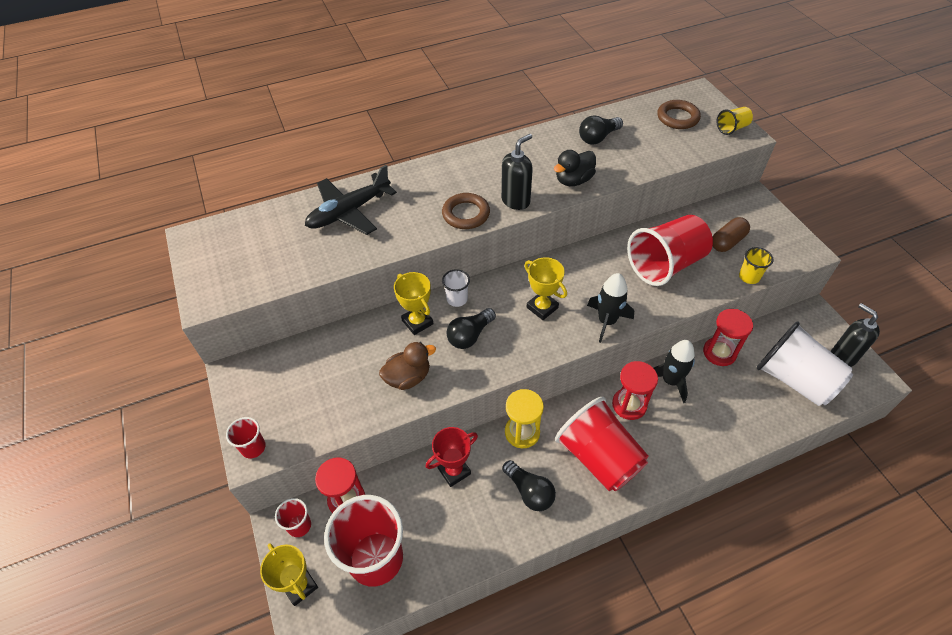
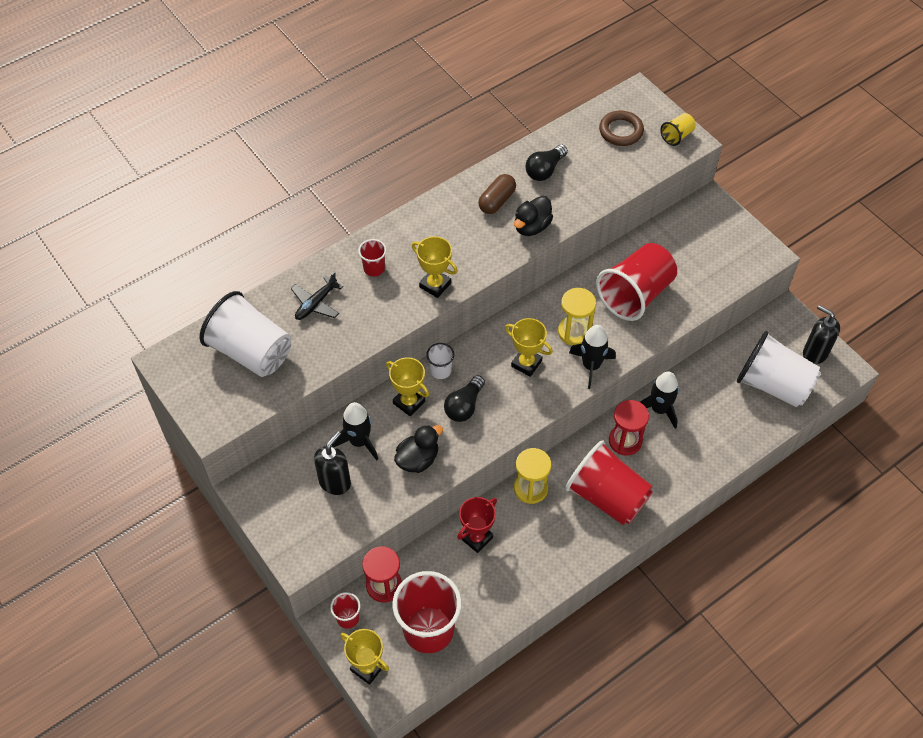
camera: 15 degrees left, 5 degrees up
red cup [226,417,266,458] -> red cup moved to [358,239,386,276]
black plane [305,165,397,235] -> black plane [291,272,343,320], size x0.60
brown duck [379,342,436,390] -> black duck [394,425,443,473]
brown ring [442,193,490,229] -> yellow trophy [412,236,458,298]
black soap dispenser [501,134,533,210] -> black soap dispenser moved to [314,431,351,495]
black light bulb [503,460,556,511] -> none
red hourglass [703,309,753,366] -> none
brown capsule [712,217,750,252] -> brown capsule moved to [478,174,516,214]
yellow cup [739,247,773,284] -> none
none -> white cup [199,291,291,377]
none -> black rocket [332,402,378,461]
none -> yellow hourglass [558,288,596,346]

